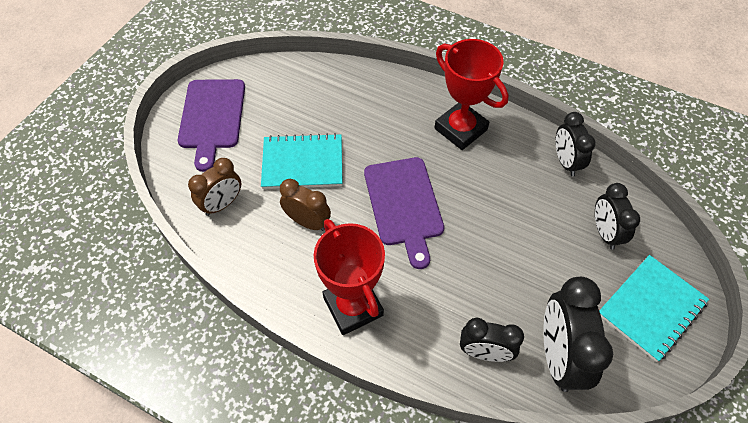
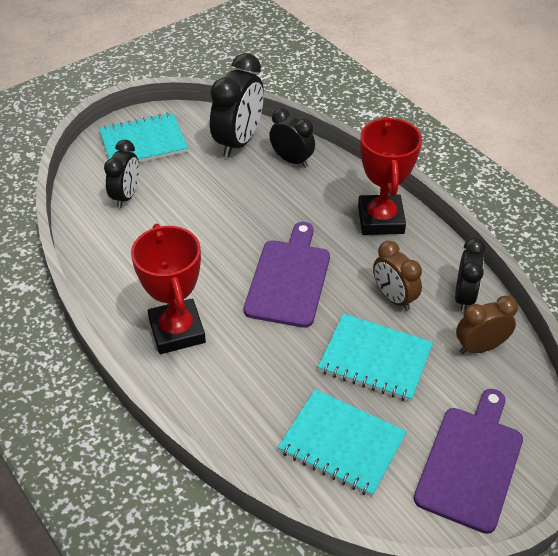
camera: 155 degrees left, 10 degrees down
black clock [555,112,596,176] -> black clock moved to [455,238,486,312]
none -> turquoise notebook [278,389,407,497]

